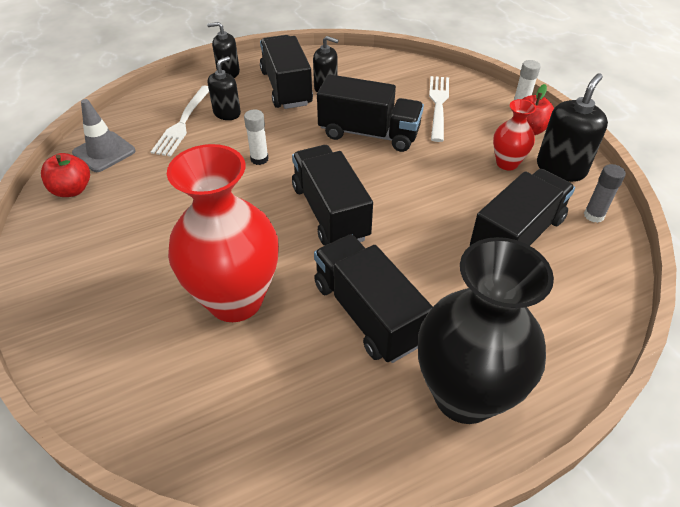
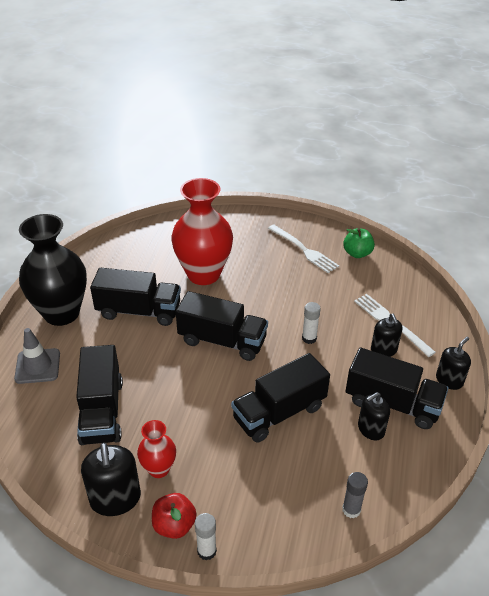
camera: 130 degrees right, 5 degrees down
red apple [41,153,90,197] -> green apple [343,228,375,258]
grey traffic cone [72,99,135,172] -> grey traffic cone moved to [14,328,60,384]
white fork [429,76,449,142] -> white fork moved to [268,224,339,273]
grey glue stick [584,164,626,223] -> grey glue stick moved to [342,472,368,518]

